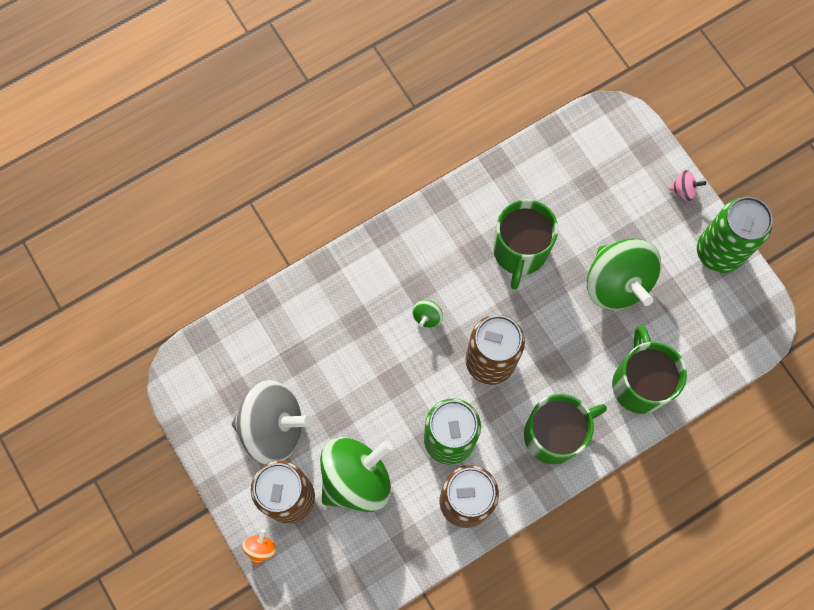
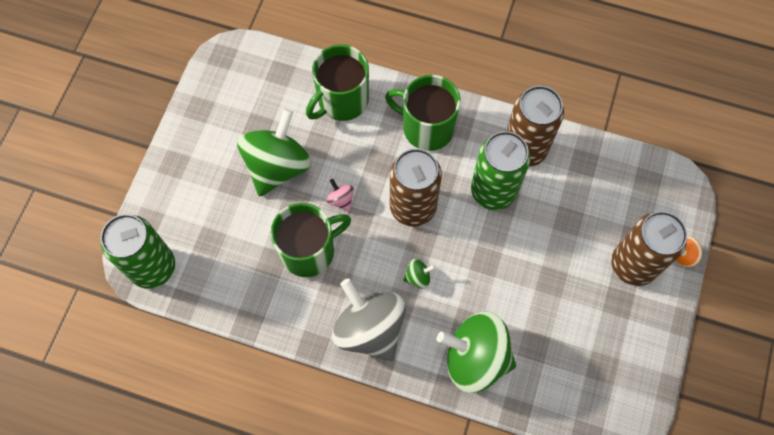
camera: 130 degrees left, 5 degrees down
grey spinning top [232,380,312,465] -> grey spinning top moved to [332,278,406,361]
green spinning top [320,437,393,512] -> green spinning top moved to [437,312,516,393]
pink spinning top [669,170,706,201] -> pink spinning top moved to [327,179,354,211]
green can [697,197,773,273] -> green can moved to [101,214,175,289]

